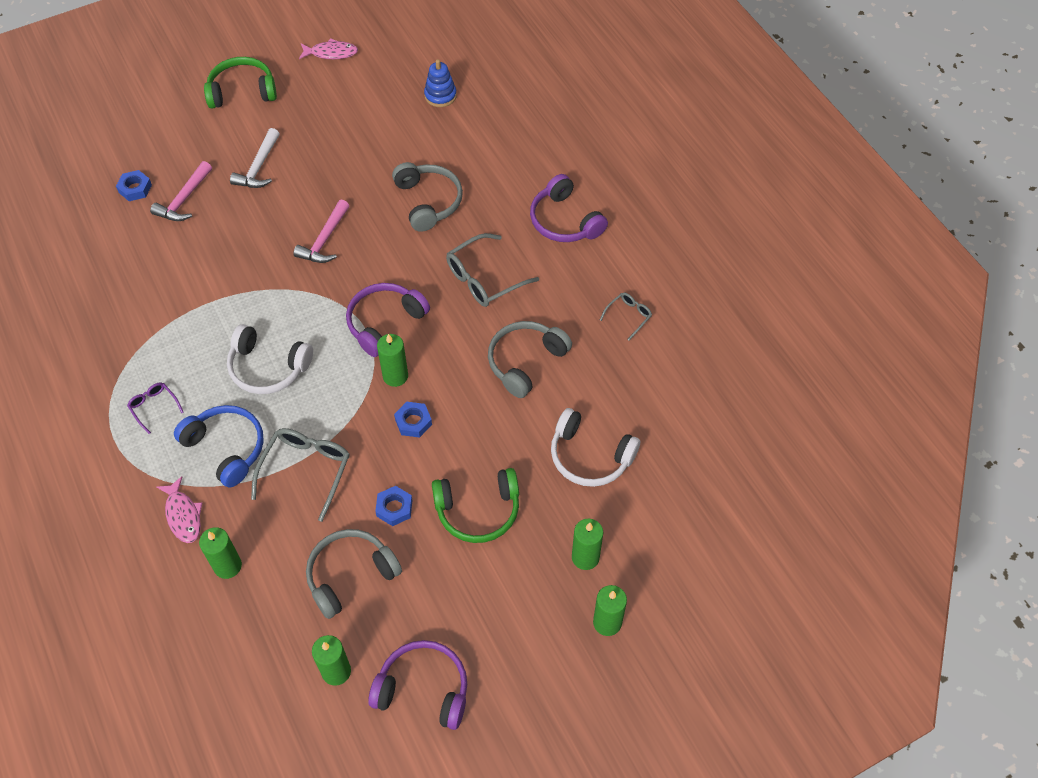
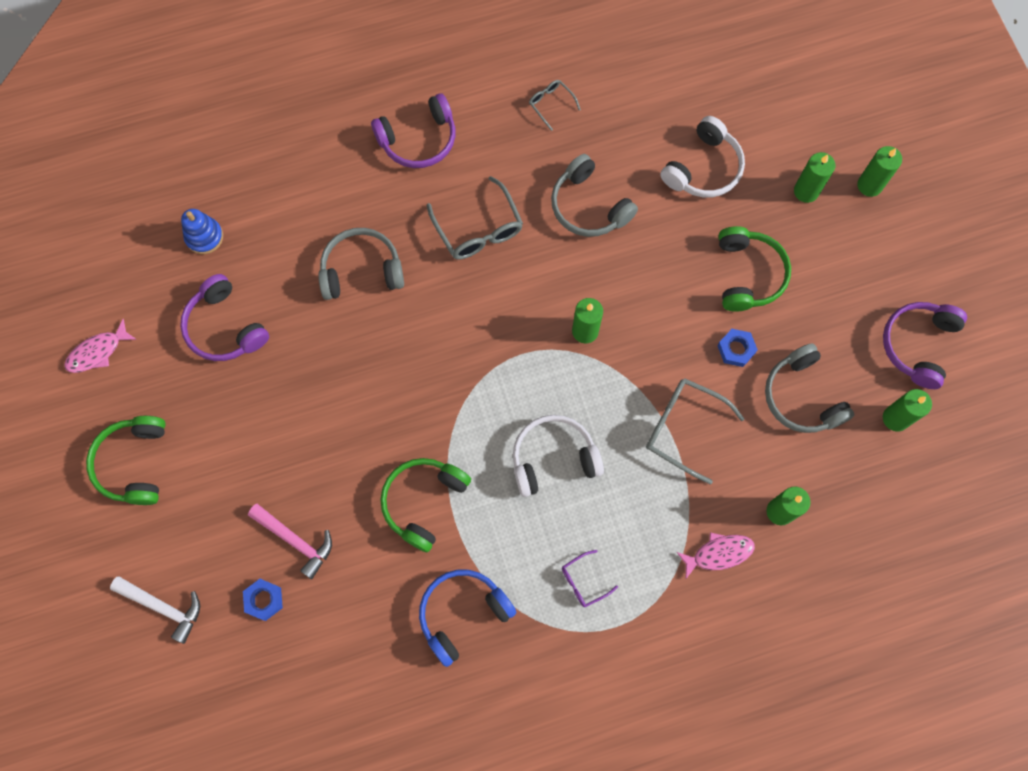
camera: 80 degrees left, 15 degrees up
blue headphones [174,405,264,487] -> blue headphones moved to [419,570,517,667]
white headphones [227,324,313,394] -> white headphones turned 135 degrees counterclockwise [513,415,604,497]
white hammer [230,128,280,188] -> white hammer moved to [110,576,200,644]
pink hammer [293,200,350,263] -> none
pink fish [299,38,358,59] -> pink fish turned 135 degrees counterclockwise [64,319,137,373]
purple headphones [346,283,430,357] -> purple headphones moved to [180,274,269,361]
blue nut [394,402,432,438] -> none
none -> green headphones [380,458,471,552]

